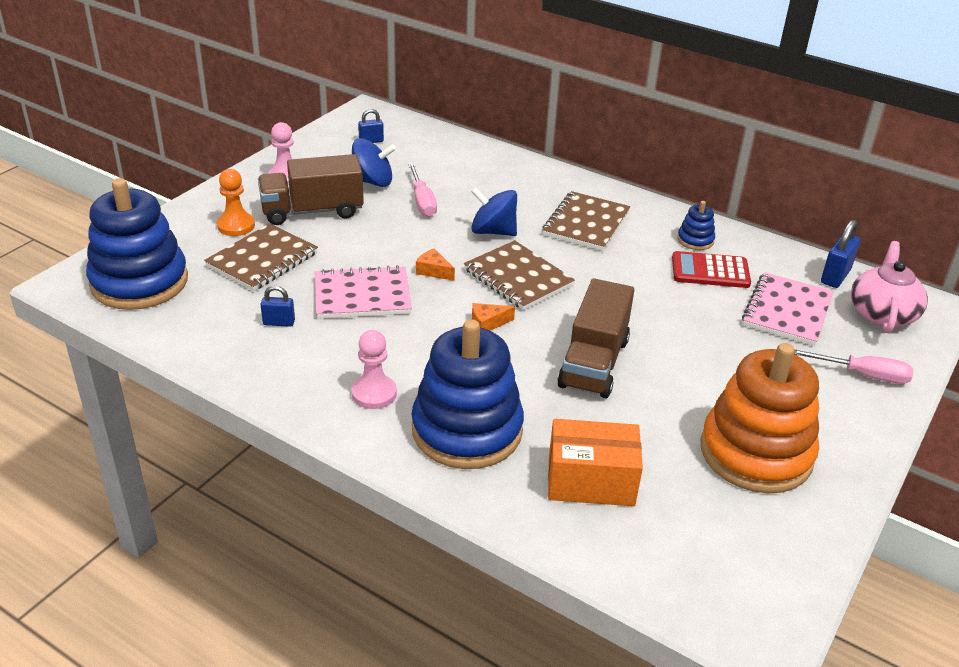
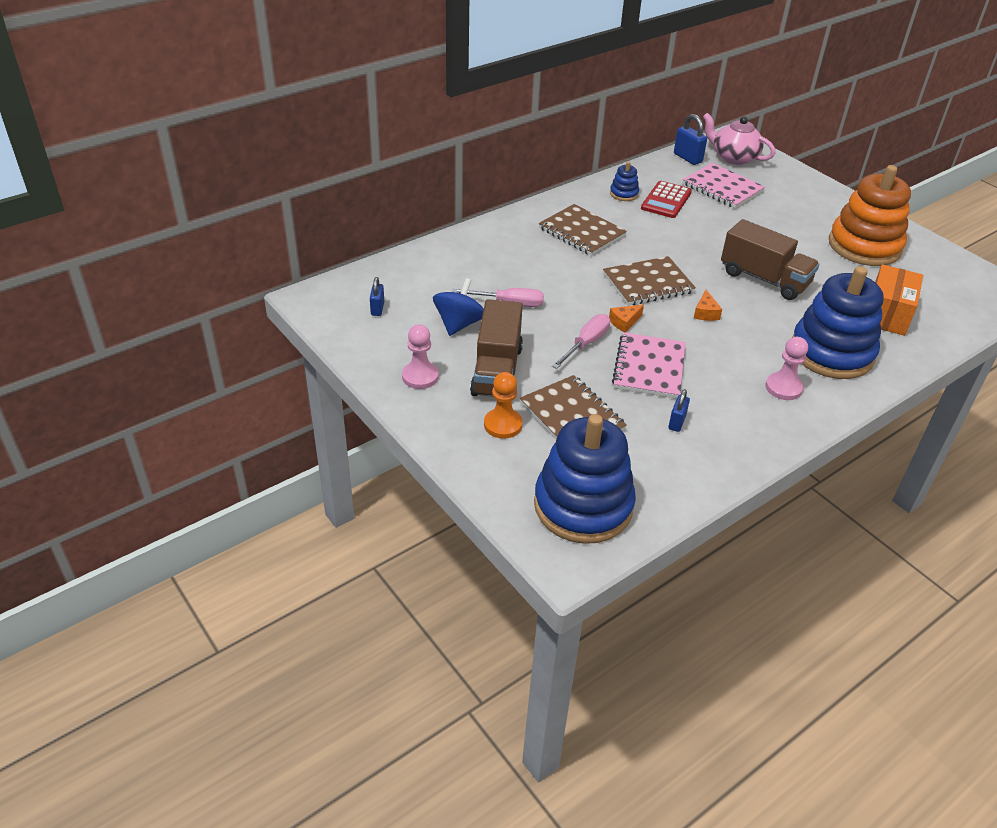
camera: 70 degrees left, 5 degrees up
blue spinning top [471,187,517,236] -> none
pink screwdriver [794,349,914,384] -> pink screwdriver moved to [552,314,610,369]

